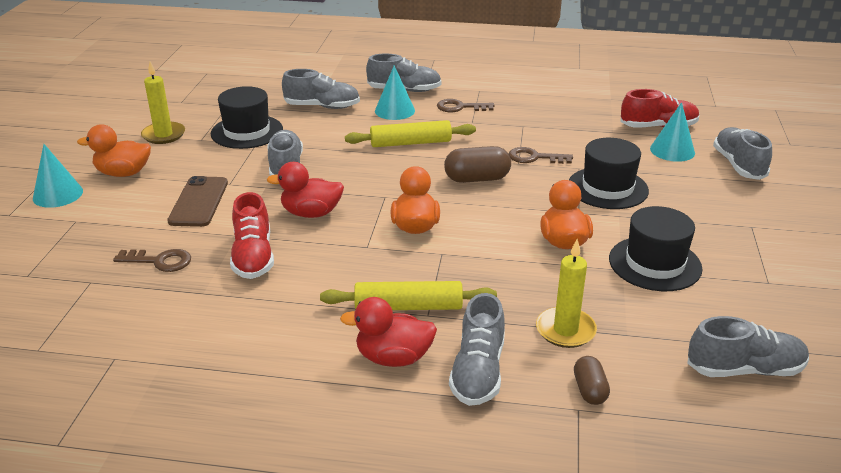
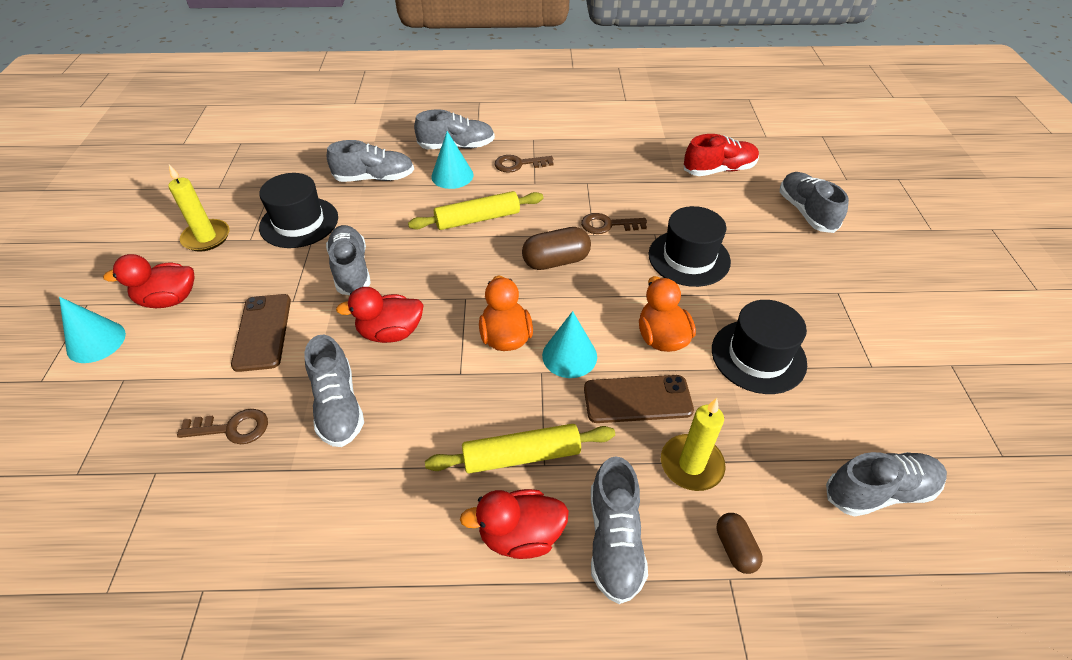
camera: 10 degrees left, 15 degrees up
orange duck [77,124,151,177] -> red duck [103,254,195,308]
red shoe [230,192,274,279] -> grey shoe [304,335,364,447]
turquoise cone [650,102,695,162] -> turquoise cone moved to [542,311,597,378]
none -> brown phone [584,375,694,423]

